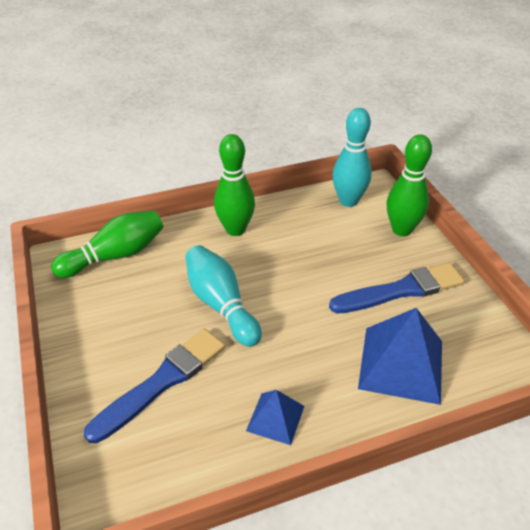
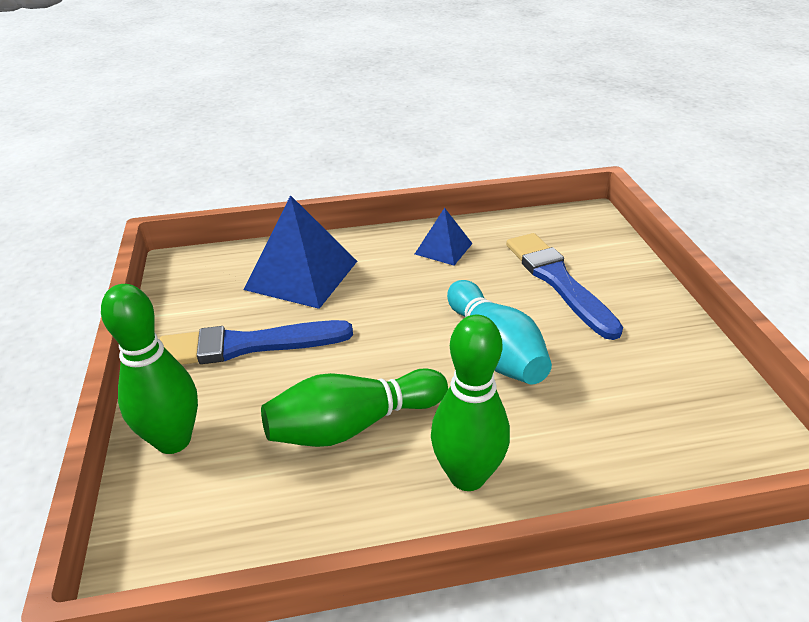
camera: 170 degrees left, 5 degrees down
green bowling pin [51,210,163,278] -> green bowling pin moved to [261,368,448,447]
blue brush [84,329,225,443] -> blue brush turned 105 degrees clockwise [506,233,623,340]
turquoise bowling pin [332,108,372,207] -> none

